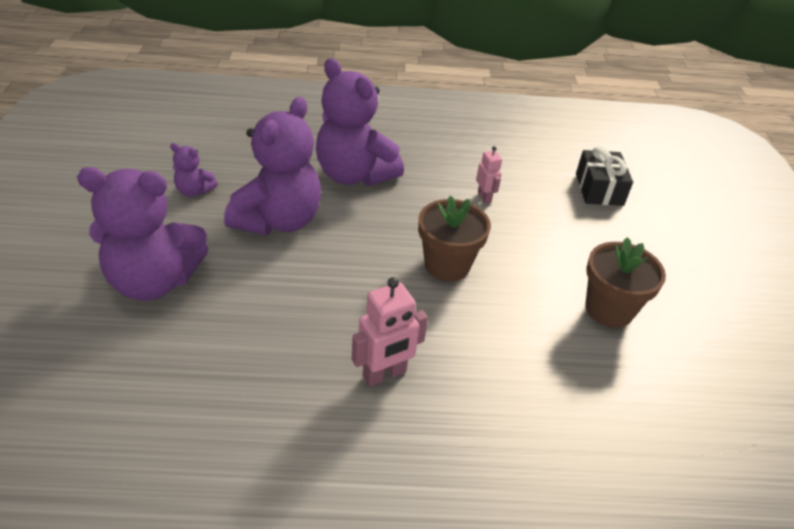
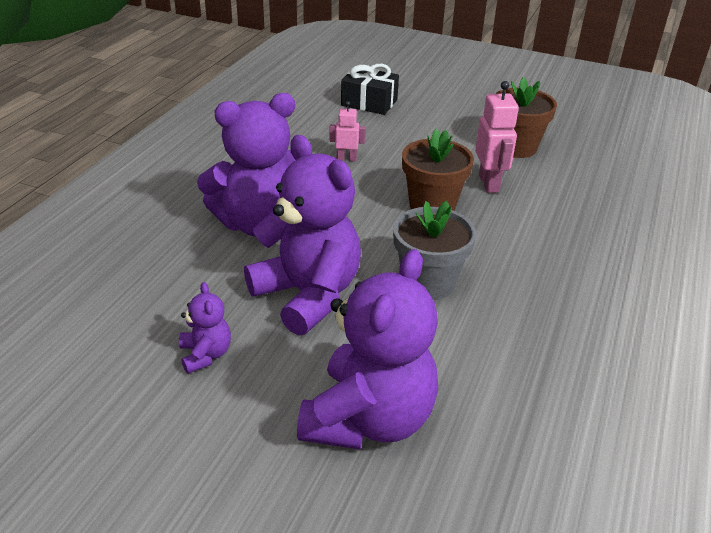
camera: 65 degrees left, 5 degrees down
purple teddy bear [170,143,218,197] -> purple teddy bear turned 60 degrees counterclockwise [179,282,231,374]
pink robot [352,277,428,387] -> pink robot moved to [475,81,519,193]
none -> grey flower pot [393,201,477,300]

